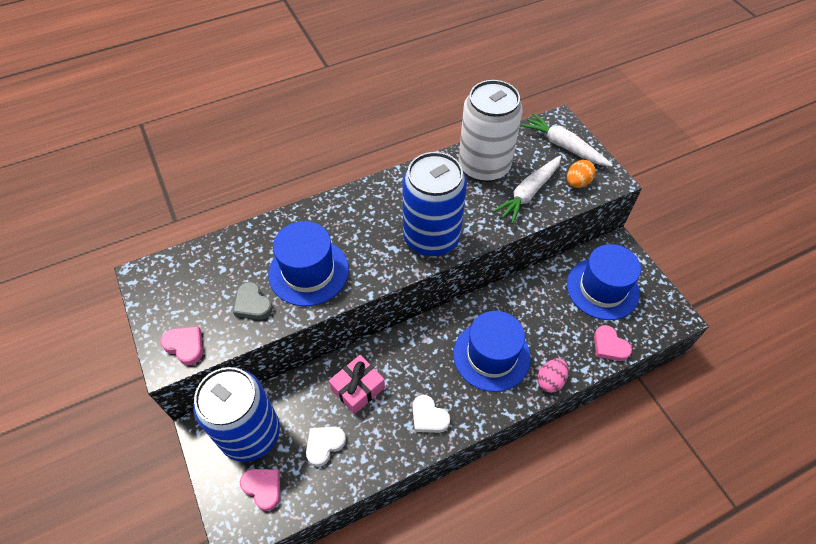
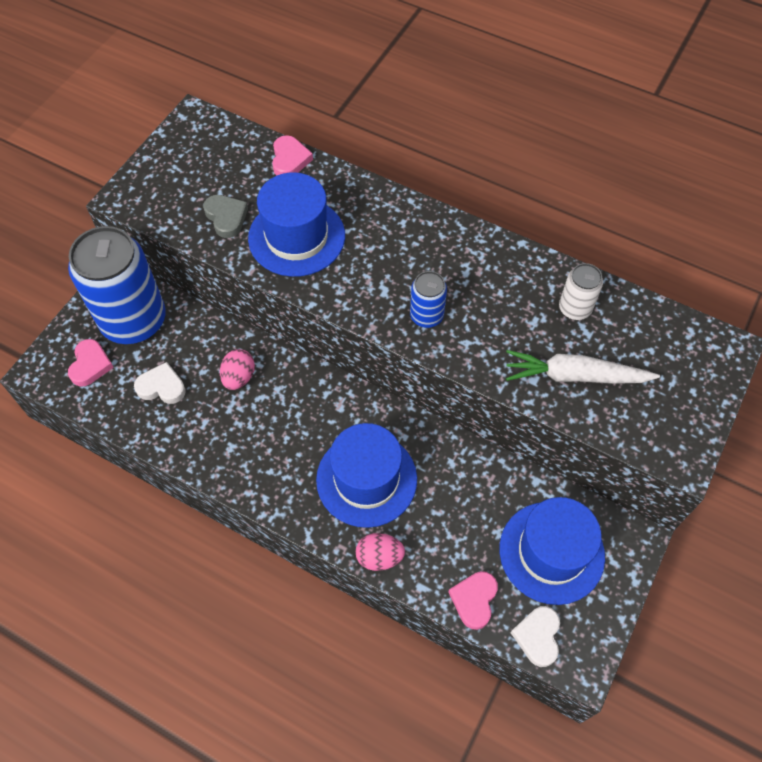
camera: 55 degrees right, 5 degrees up
pink heart [160,326,203,365] -> pink heart moved to [272,135,313,176]
grey heart [233,282,273,320] -> grey heart turned 135 degrees clockwise [203,195,248,238]
pink gift [329,355,385,414] -> pink egg [220,349,255,390]
blue can [402,152,467,256] -> blue can [410,271,447,328], size x0.45
white heart [412,395,450,433] -> white heart moved to [511,606,560,667]
white can [458,80,523,182] -> white can [559,263,603,320], size x0.45
white carrot [521,113,613,167] -> none
orange egg [567,160,596,188] -> none

